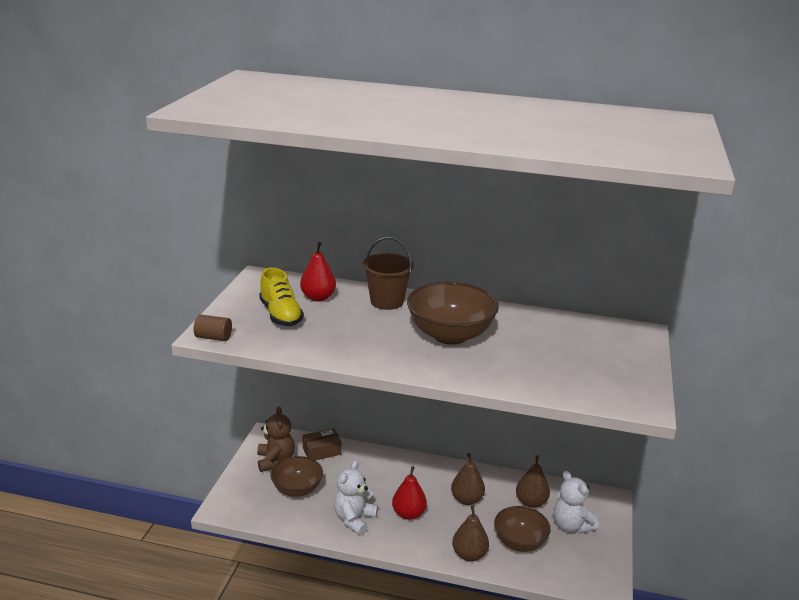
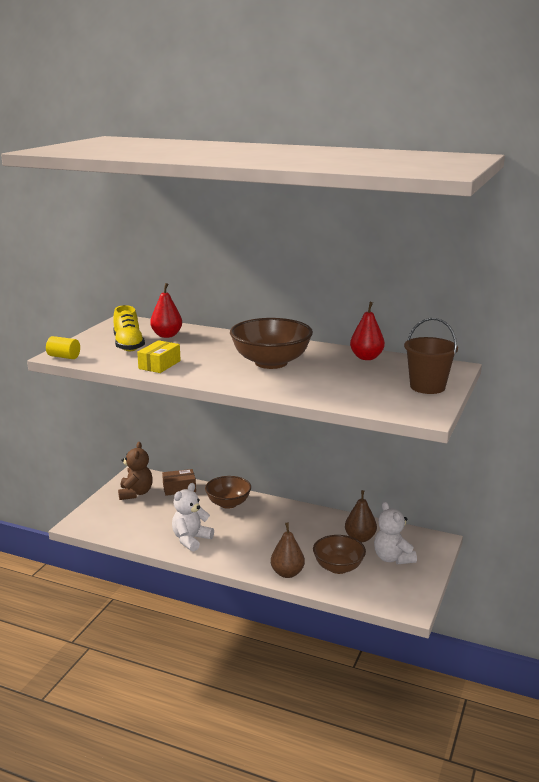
camera: 10 degrees right, 5 degrees down
brown cylinder [194,314,232,341] -> yellow cylinder [46,336,80,359]
brown bowl [270,456,323,497] -> brown bowl moved to [205,476,251,509]
brown bucket [363,237,414,310] -> brown bucket moved to [404,318,458,394]
red pear [392,466,427,520] -> red pear moved to [350,302,385,360]
brown pear [451,453,485,505] -> none
none -> yellow box [137,340,181,373]

